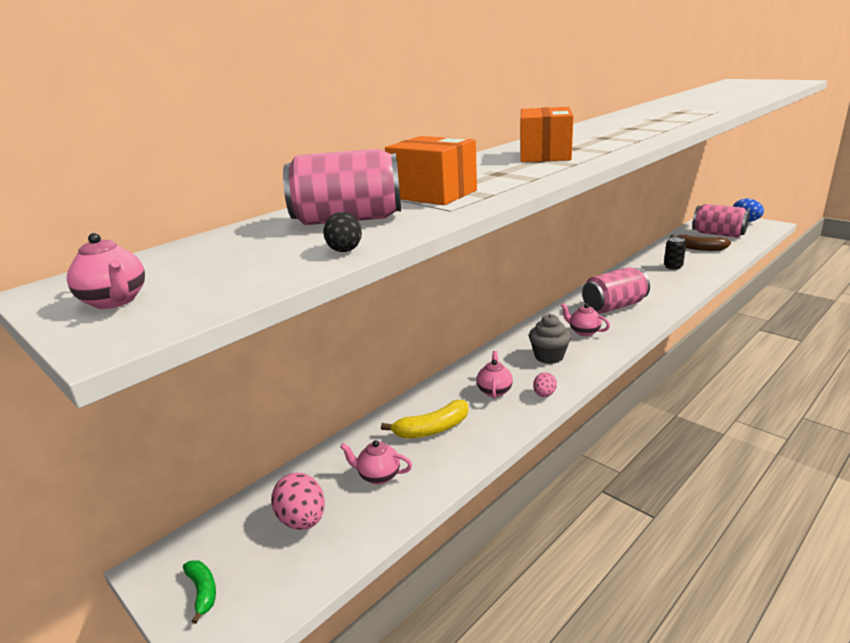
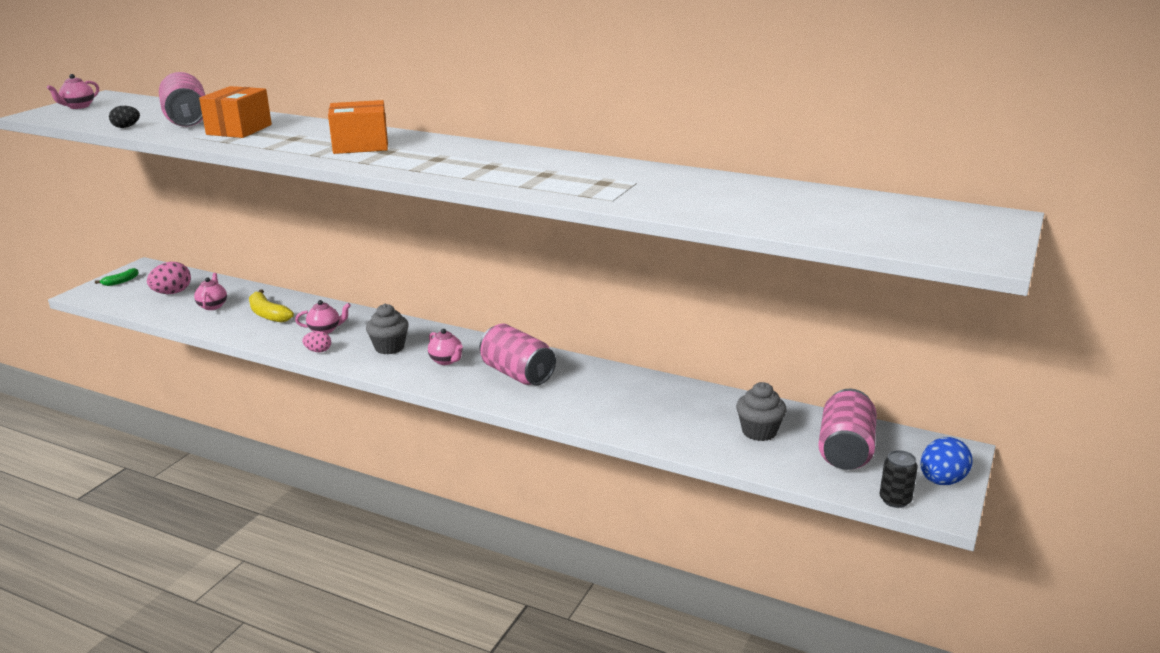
camera: 70 degrees right, 0 degrees up
pink teapot [561,303,610,336] -> pink teapot turned 120 degrees clockwise [428,329,463,365]
black can [664,237,686,270] -> black can moved to [879,450,918,508]
brown banana [670,235,731,251] -> grey cupcake [736,382,787,441]

